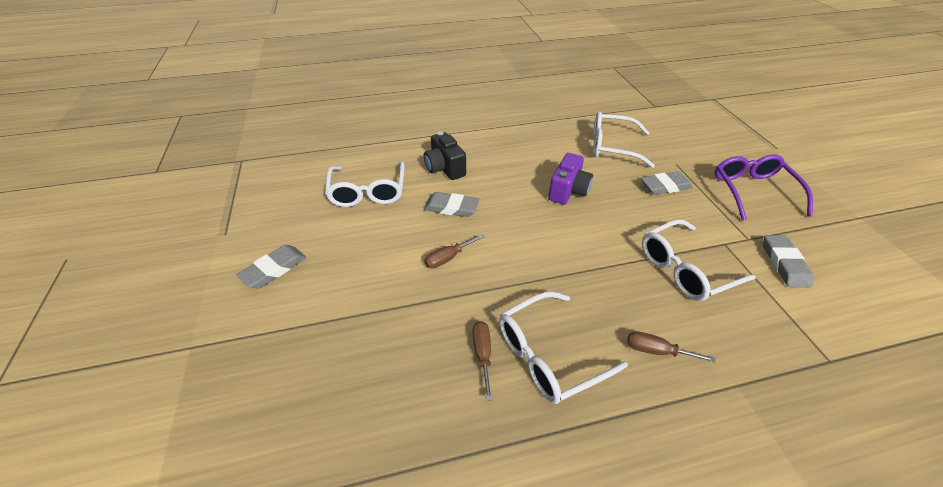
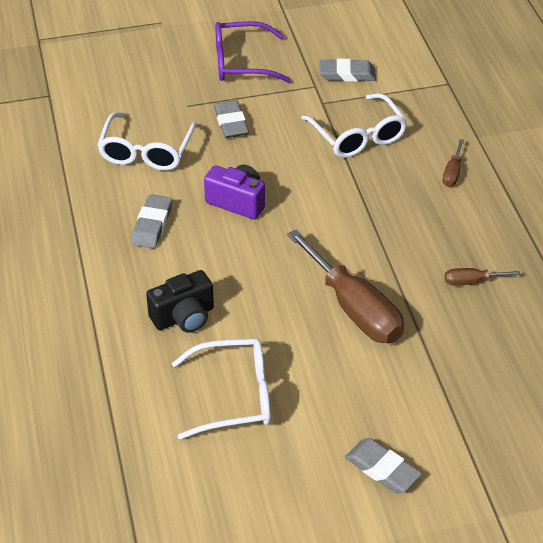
camera: 90 degrees left, 0 degrees up
grey eraser [424,192,479,217] -> grey eraser moved to [131,194,172,249]
brown screwdriver [424,234,484,269] -> brown screwdriver [287,230,404,343], size x2.24
white glasses [499,292,628,404] -> none

